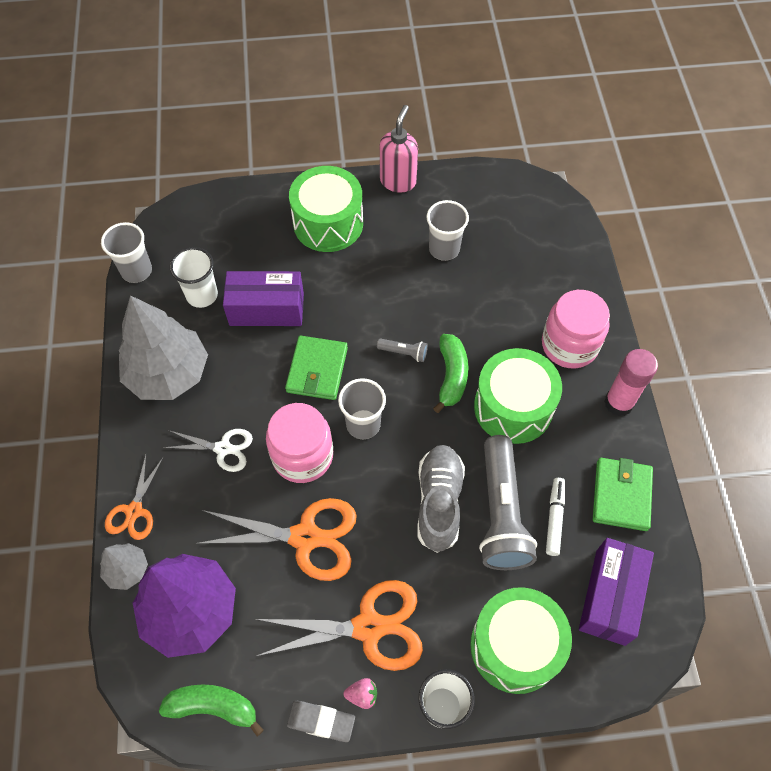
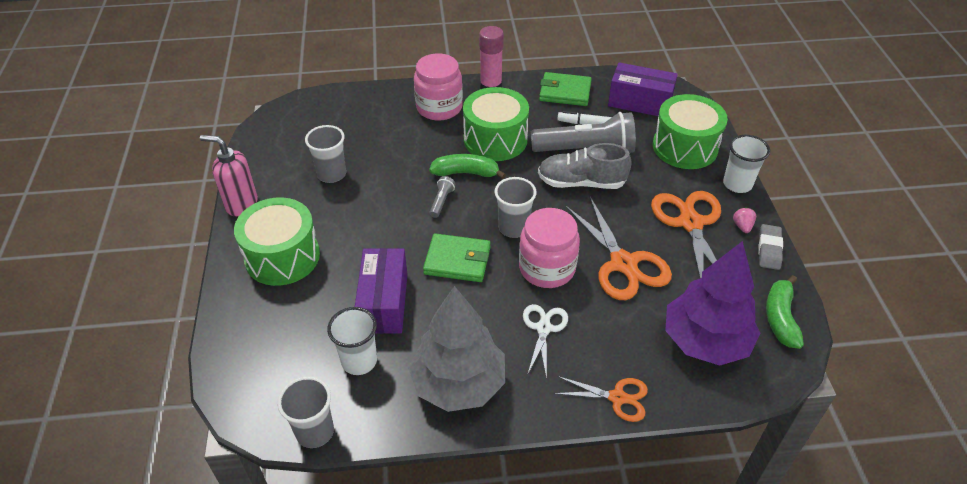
camera: 90 degrees left, 15 degrees down
grey tree [100,543,148,590] -> none
orange scissors [195,498,357,581] -> orange scissors turned 150 degrees clockwise [565,197,672,300]

